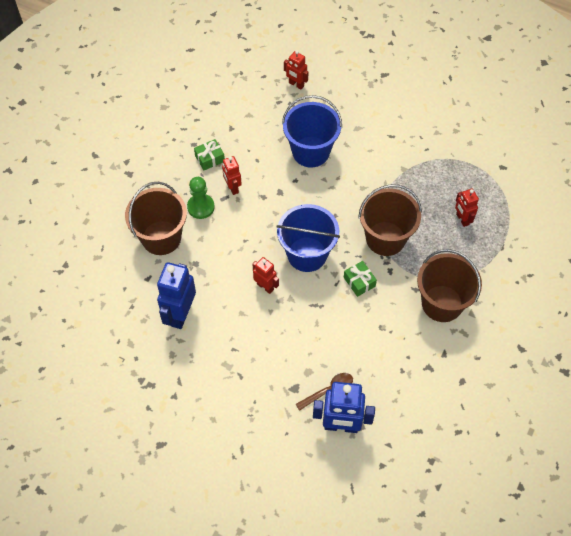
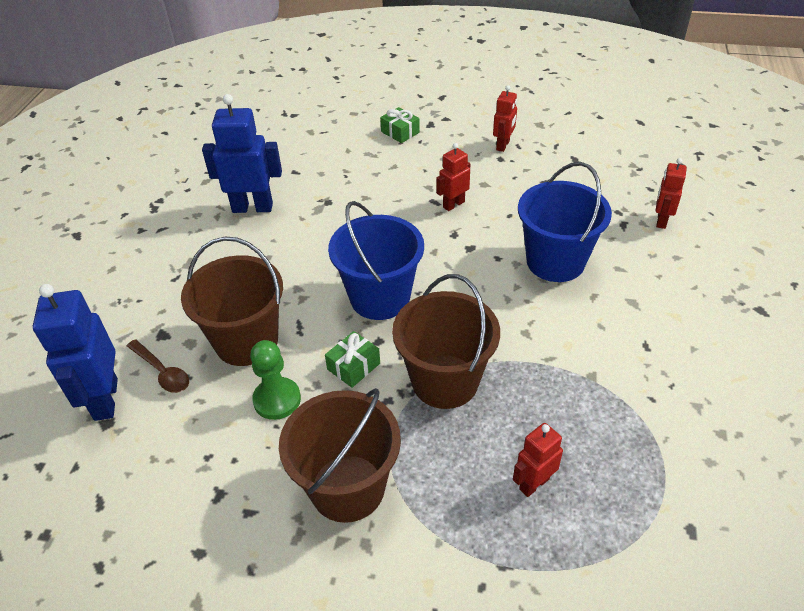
camera: 75 degrees right, 15 degrees down
brown bucket [125,182,187,255] -> brown bucket moved to [181,237,283,366]
green pawn [187,177,215,219] -> green pawn moved to [250,340,301,420]
green gift [194,139,225,170] -> green gift moved to [380,107,420,143]
red robot [252,257,279,294] -> red robot moved to [493,85,517,152]

